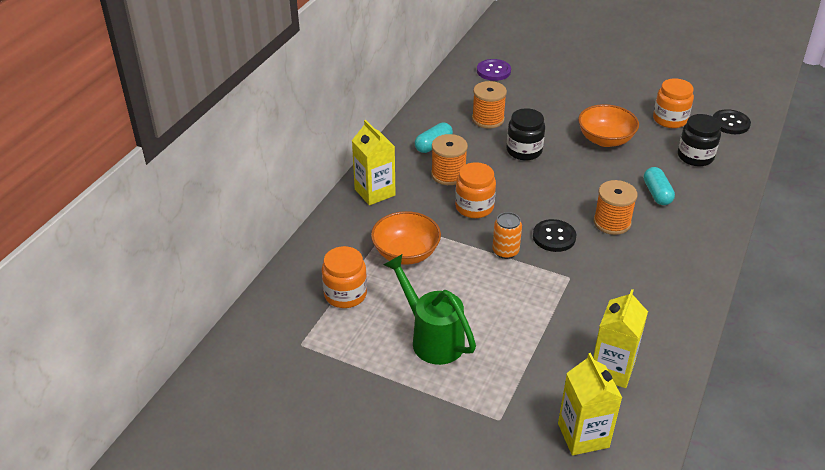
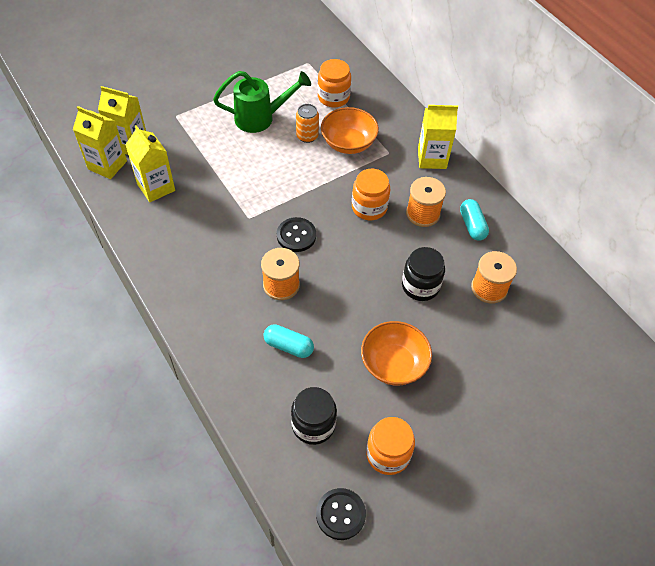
camera: 120 degrees right, 15 degrees up
purple button [477,59,511,81] -> none
orange can [492,212,522,259] -> orange can moved to [296,104,319,143]
none -> yellow carton [73,106,127,179]

